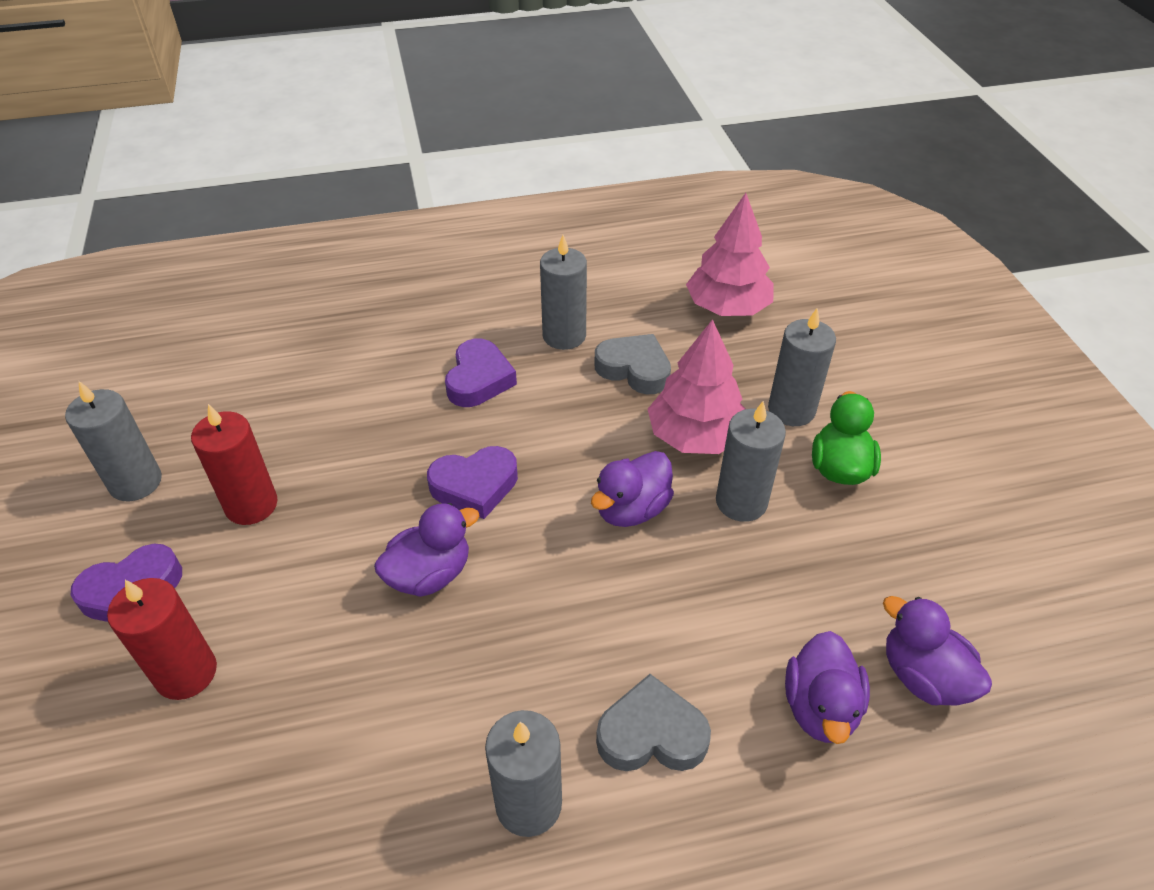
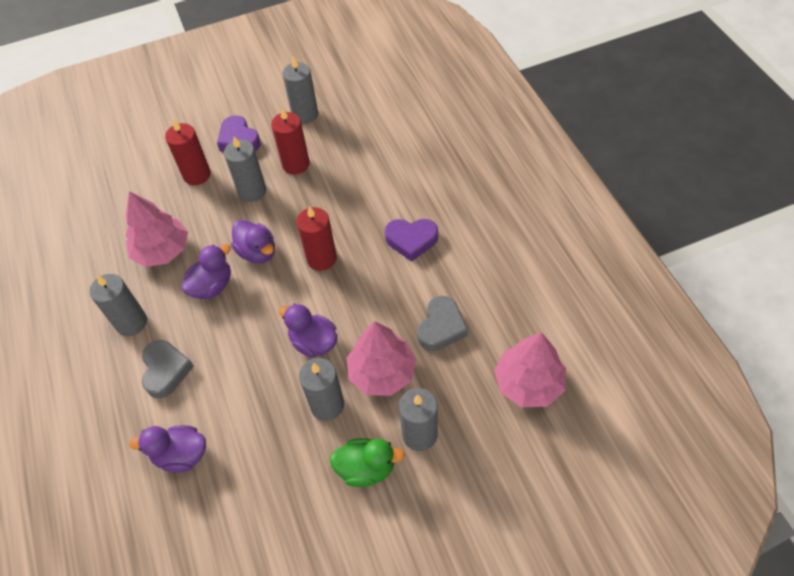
camera: 85 degrees right, 10 degrees up
purple heart [427,446,518,519] -> red candle [296,206,337,271]
grey candle [540,235,587,350] -> grey candle moved to [224,136,266,202]
purple duck [883,596,992,706] -> purple duck moved to [181,244,231,299]
none -> pink tree [126,191,188,267]

